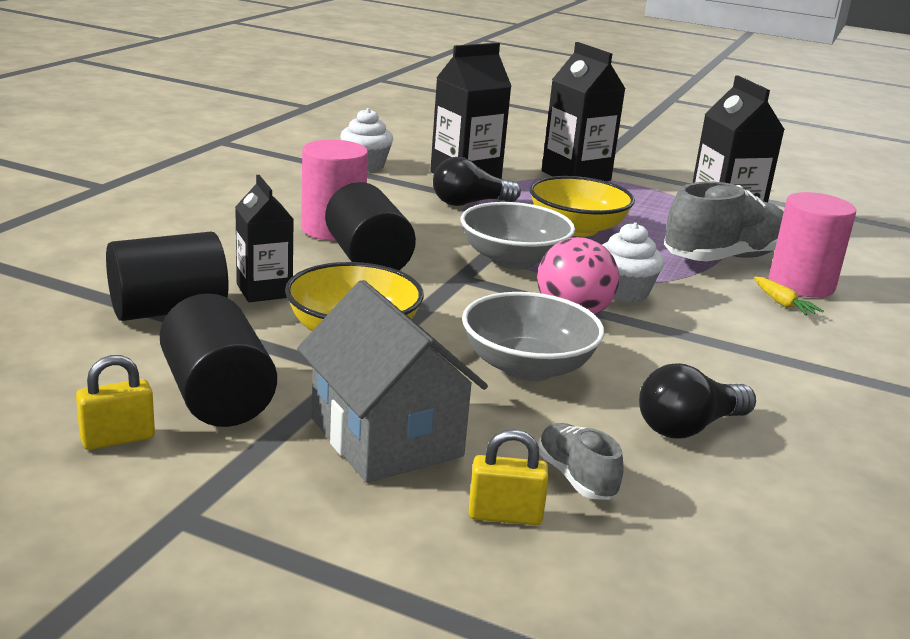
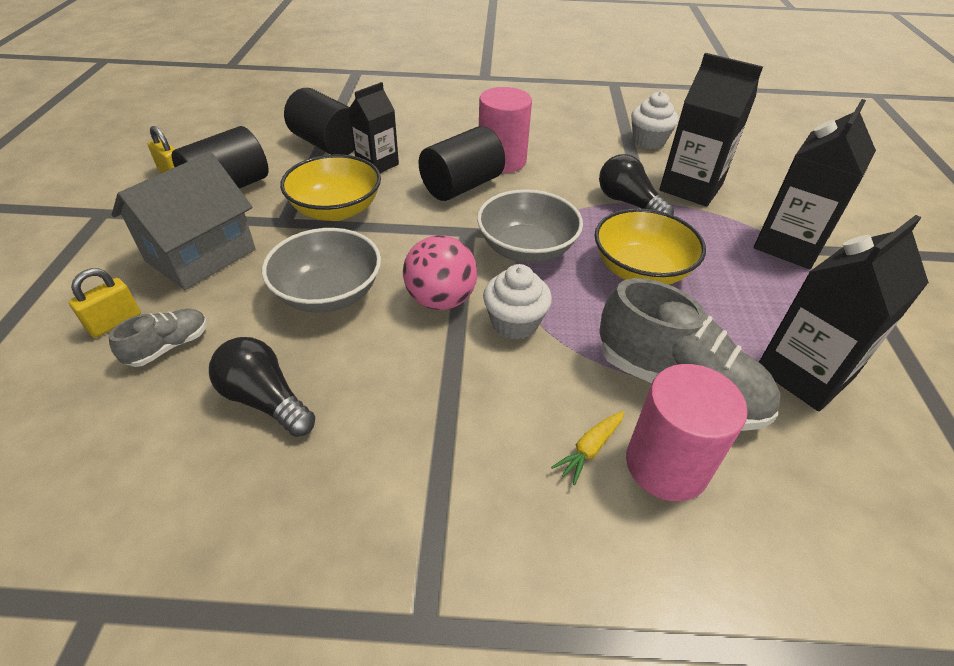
camera: 70 degrees right, 20 degrees up
yellow padlock [468,429,549,525] -> yellow padlock turned 60 degrees clockwise [69,268,141,338]

